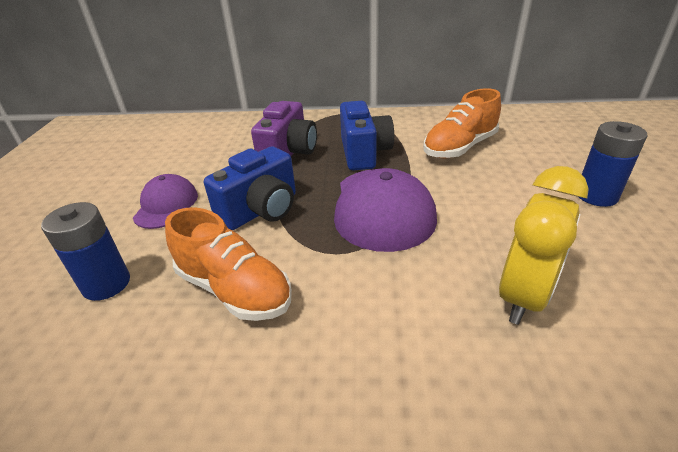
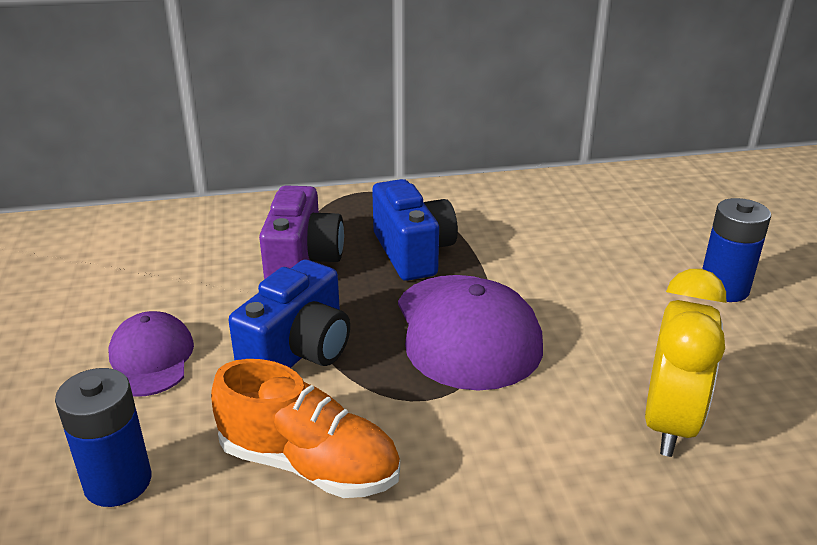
camera: 15 degrees left, 5 degrees down
orange shoe [423,88,501,158] -> none

